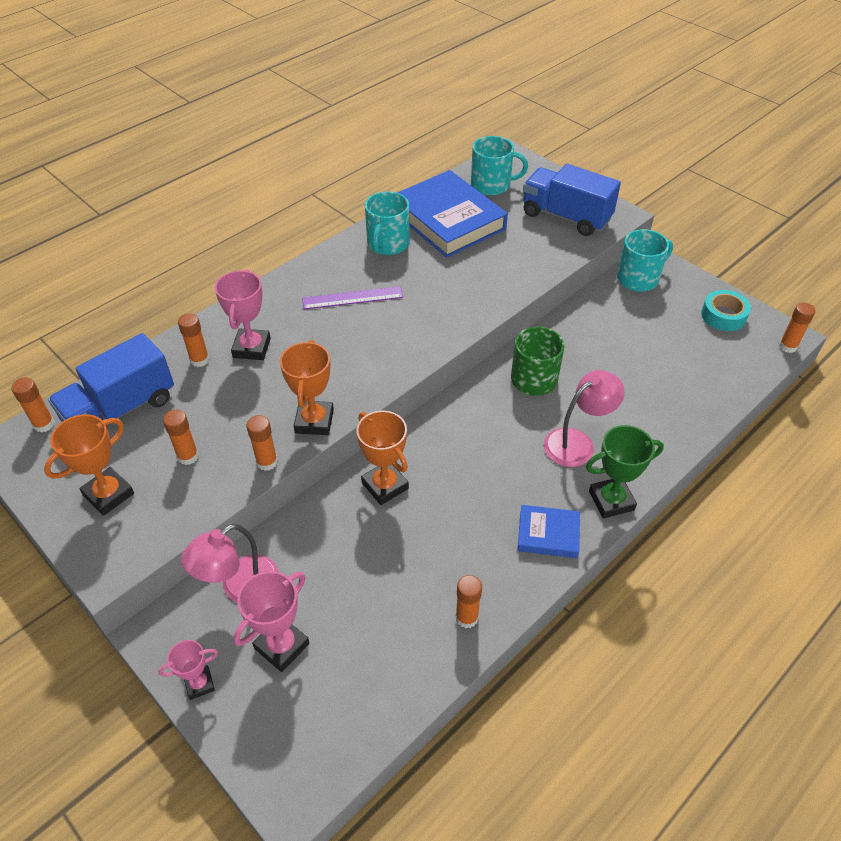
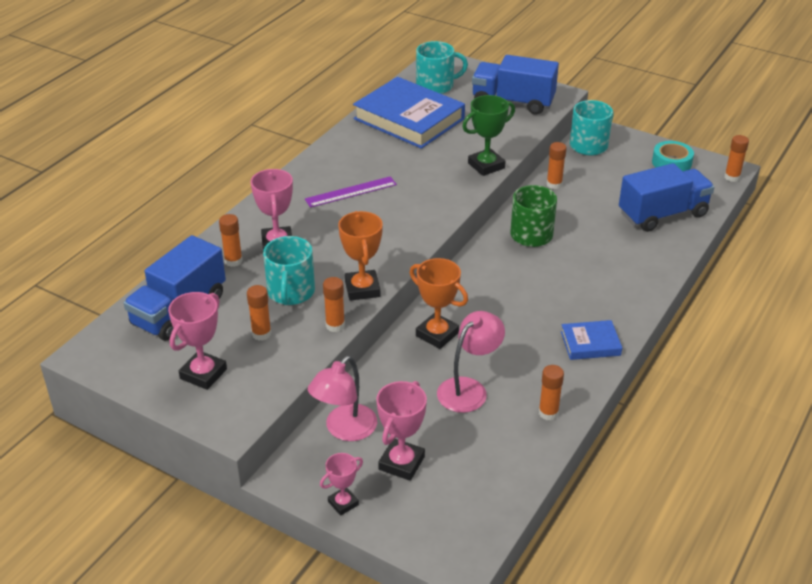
camera: 15 degrees left, 10 degrees down
orange glue stick [12,378,55,433] -> orange glue stick moved to [546,142,566,189]
orange trophy [44,414,134,516] -> pink trophy [168,292,227,390]
turquoise mug [365,191,410,255] -> turquoise mug moved to [263,236,315,305]
pink lamp [544,370,625,467] -> pink lamp moved to [437,311,505,413]
green trophy [586,425,664,518] -> green trophy moved to [462,95,515,176]
none -> blue truck [619,163,714,232]

